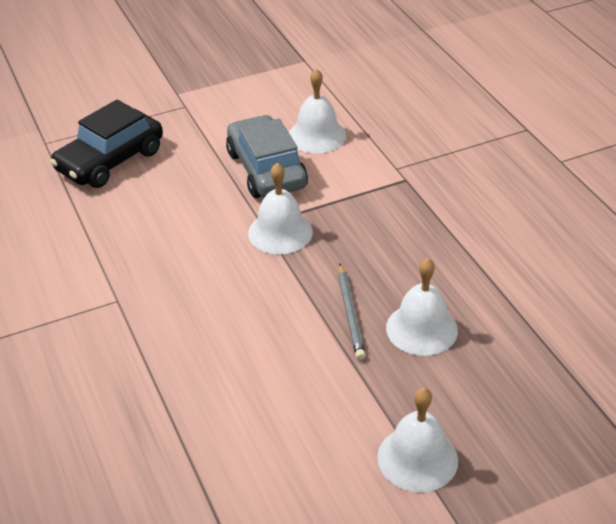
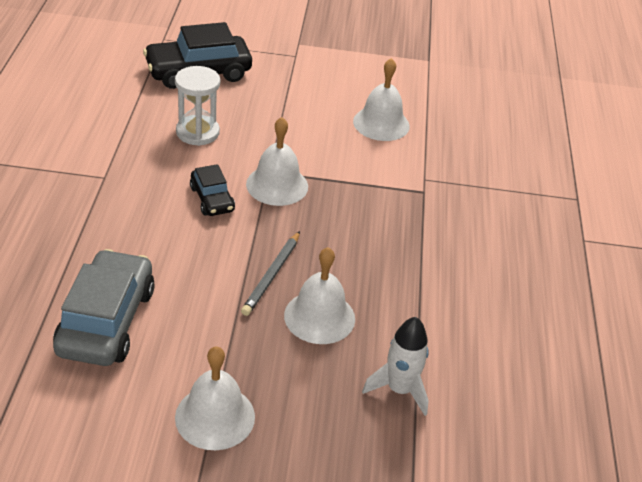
camera: 25 degrees right, 0 degrees up
grey car [226,115,308,198] -> grey car moved to [53,249,155,366]
none -> white hourglass [175,66,220,146]
none -> black car [190,164,235,216]
none -> white rocket [362,317,429,416]

